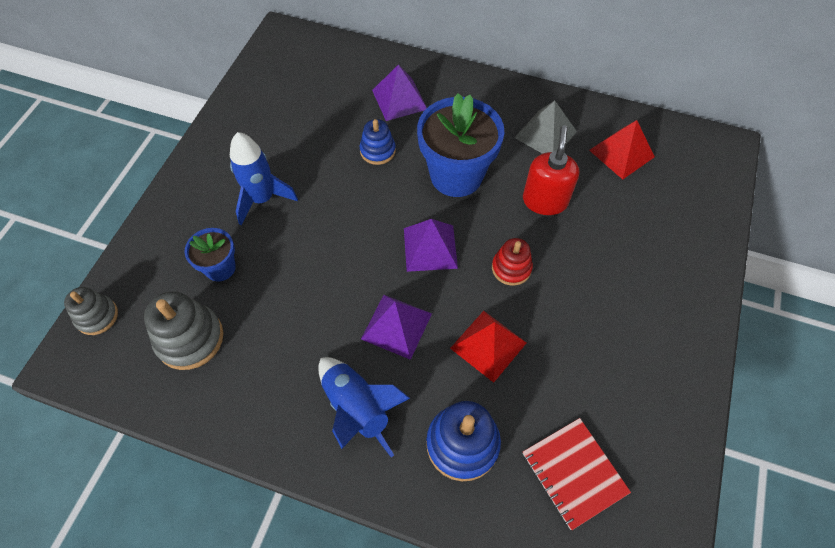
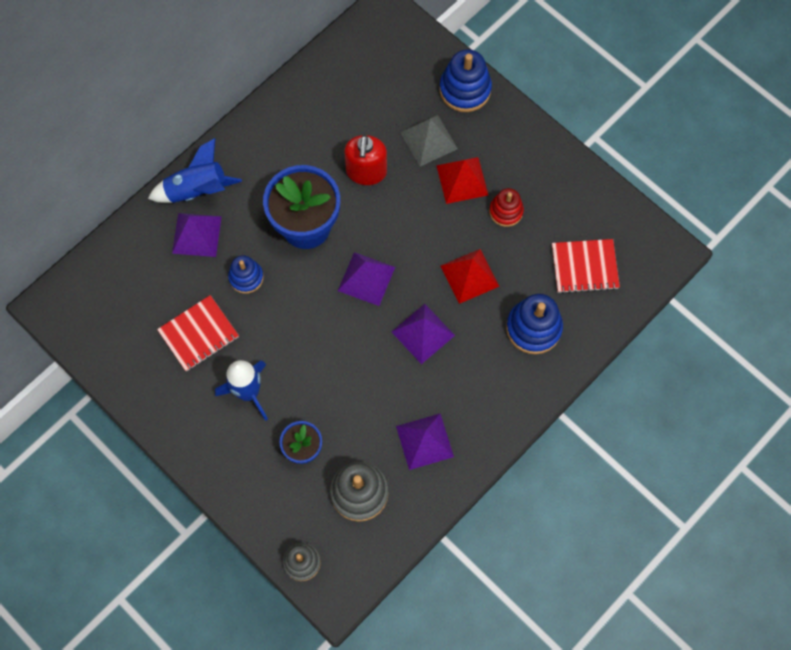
camera: 65 degrees left, 10 degrees up
blue rocket [318,357,410,458] -> blue rocket moved to [148,138,242,203]
red stacking toy [492,238,533,286] -> red stacking toy moved to [489,188,524,227]
grey pyramid [514,101,577,154] -> grey pyramid moved to [400,115,458,166]
red soap dispenser [523,125,579,215] -> red soap dispenser turned 120 degrees counterclockwise [344,135,387,185]
red pyramid [589,120,655,180] -> red pyramid moved to [436,157,488,204]
none -> red notebook [157,295,239,371]
none -> purple pyramid [396,414,454,470]
none -> blue stacking toy [439,49,492,112]

